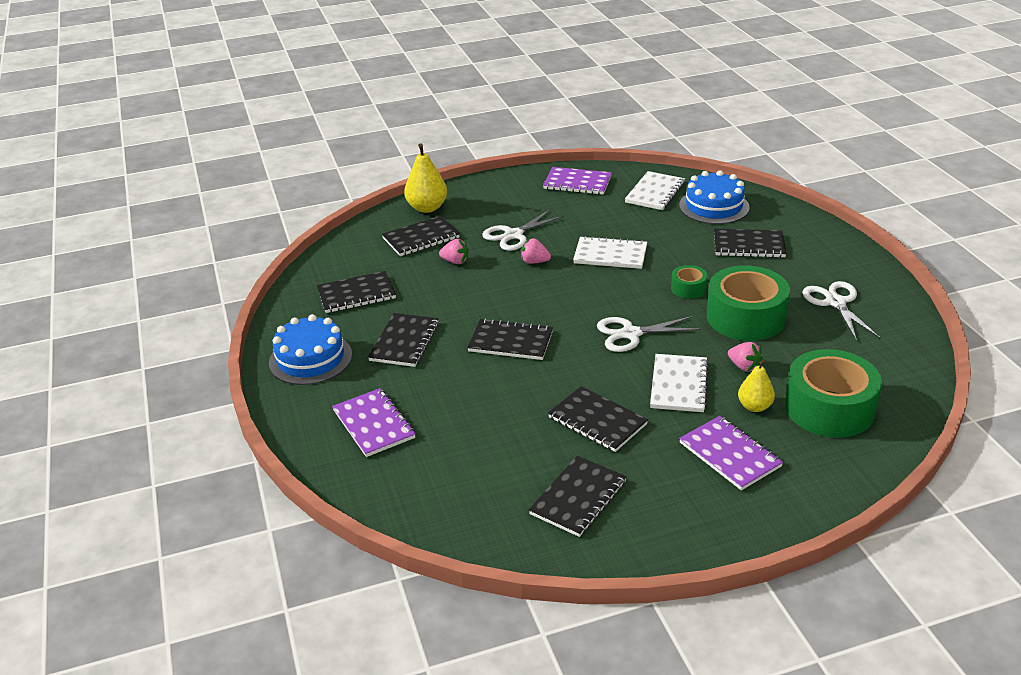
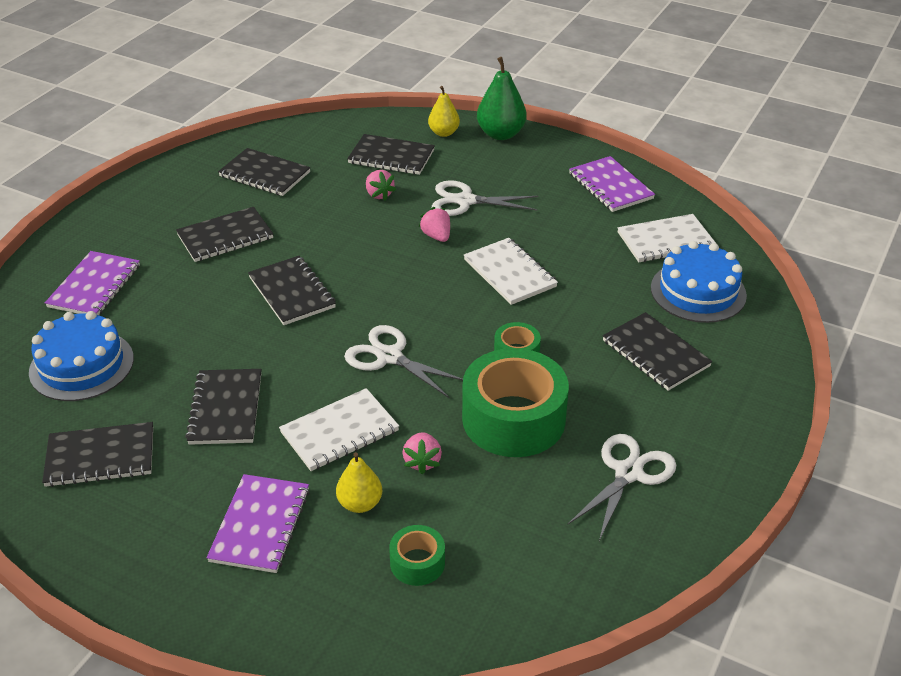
camera: 45 degrees right, 5 degrees up
blue cake [269,314,352,385] -> blue cake moved to [29,311,134,401]
yellow pear [404,143,447,213] -> yellow pear [428,86,460,137], size x0.64
green tape [785,349,882,438] -> green tape [389,525,445,586], size x0.47
none -> green pear [477,57,527,140]

